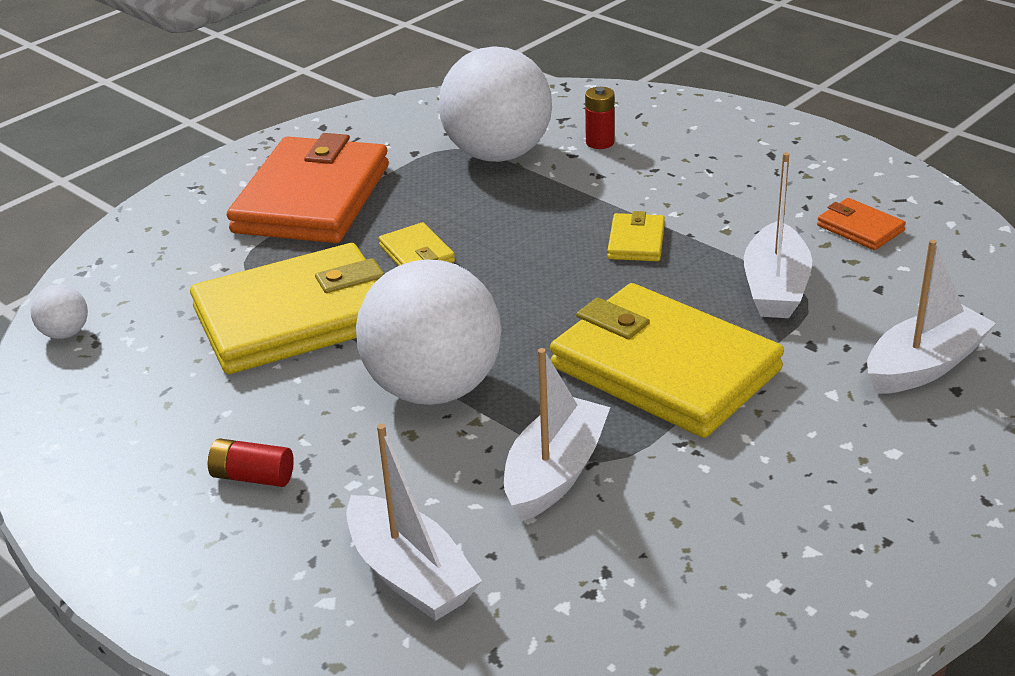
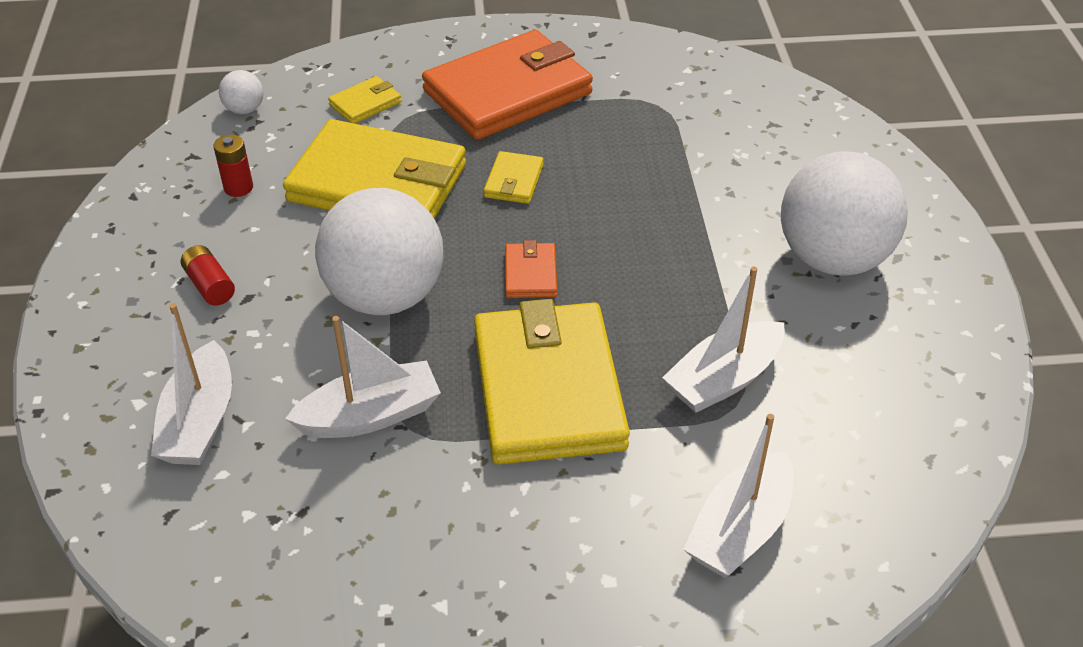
camera: 40 degrees right, 10 degrees up
white ball [439,46,552,162] -> white ball moved to [781,151,908,276]
red battery [585,87,614,149] -> red battery moved to [213,134,253,197]
yellow wallet [607,211,665,261] -> yellow wallet moved to [328,76,402,124]
orange wallet [817,198,906,250] -> orange wallet moved to [505,240,557,298]
white boat [867,239,996,394] -> white boat turned 120 degrees clockwise [683,414,794,578]

